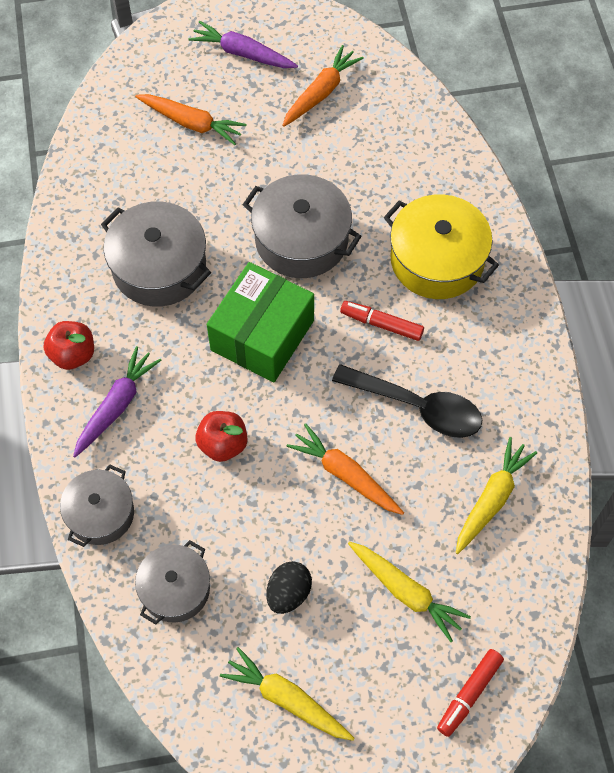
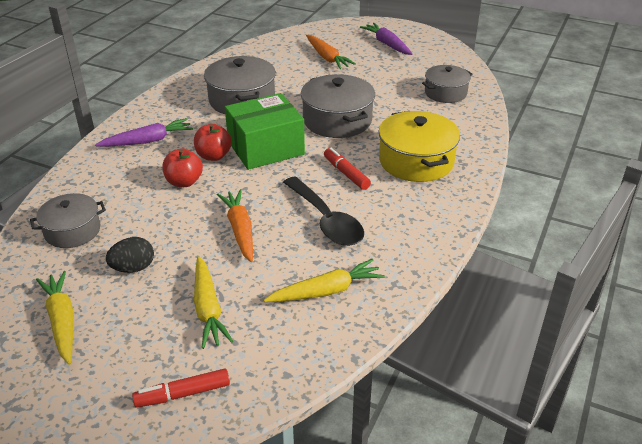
camera: 35 degrees right, 25 degrees down
red apple [43,321,94,370] -> red apple moved to [194,124,232,161]
grey pot [60,464,134,547] -> grey pot moved to [422,65,473,103]
orange carrot [282,45,364,127] -> none

